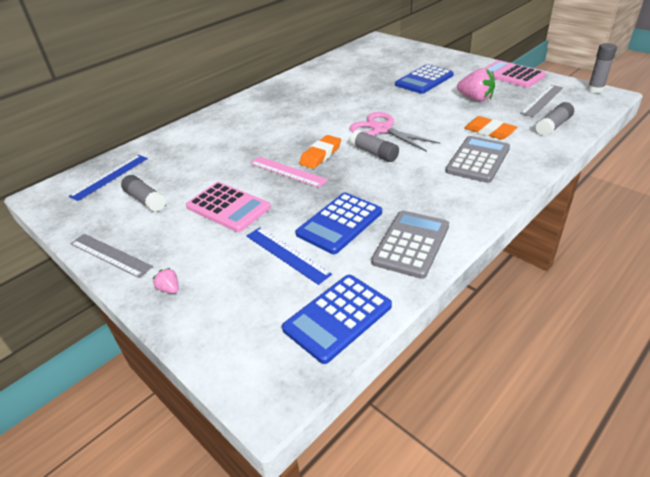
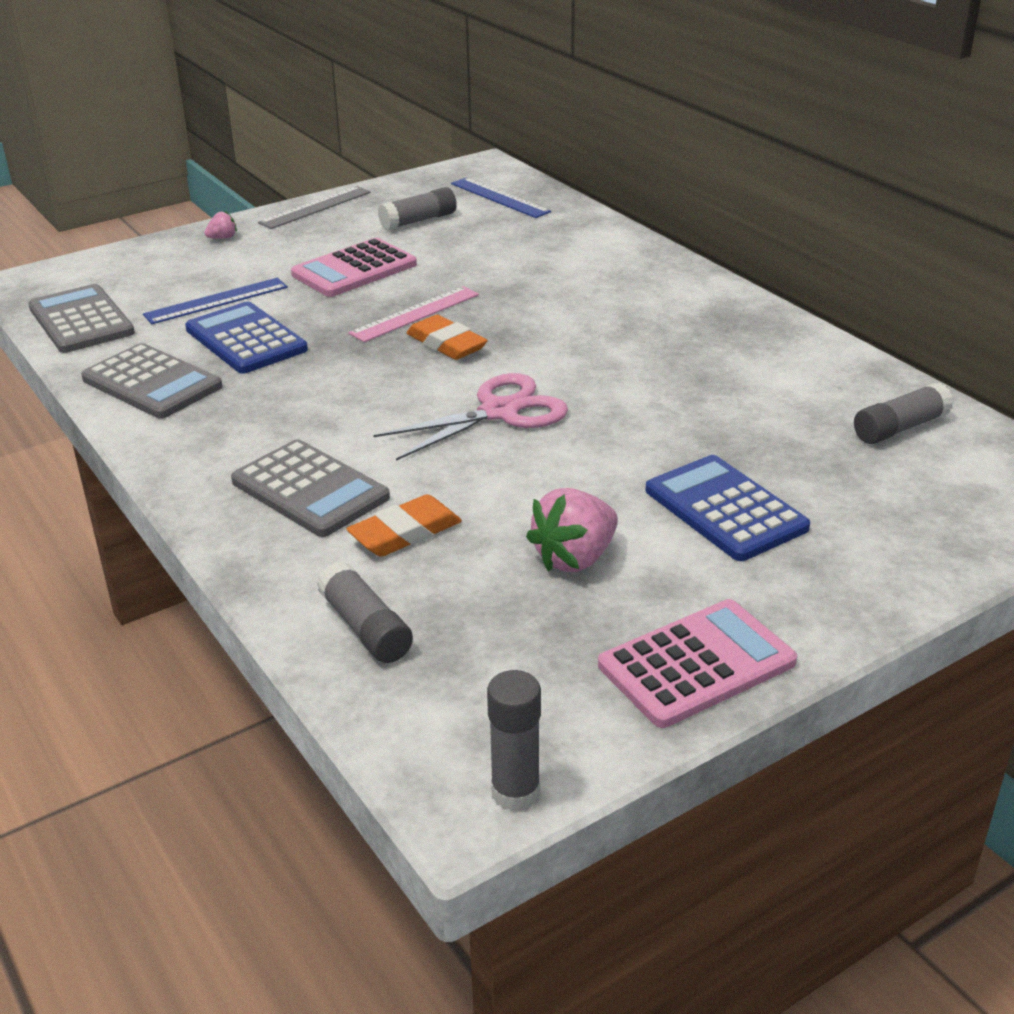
camera: 100 degrees right, 5 degrees down
blue calculator [282,275,392,364] -> grey calculator [28,284,135,353]
grey glue stick [350,129,399,162] -> grey glue stick moved to [854,383,953,444]
grey ruler [520,85,563,117] -> none

